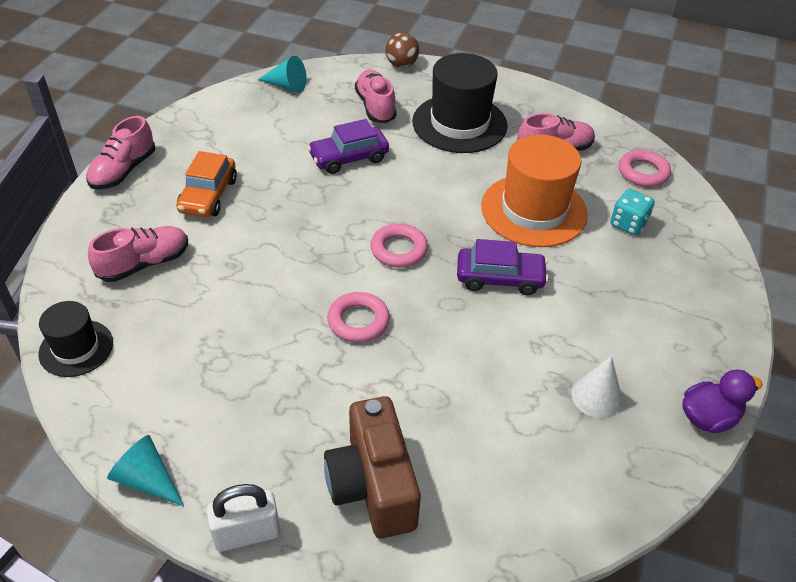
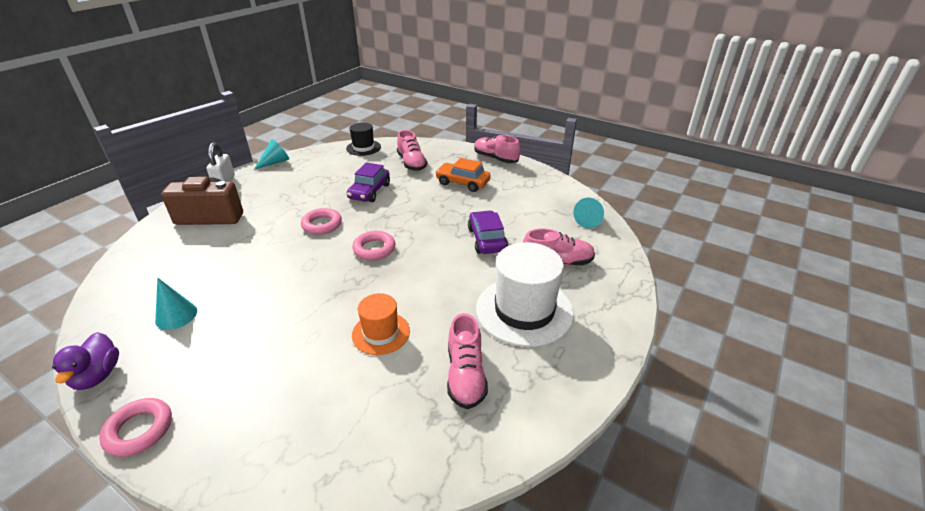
camera: 105 degrees right, 10 degrees down
brown ball [385,32,419,68] -> none
black hat [412,53,507,153] -> white hat [476,242,574,347]
purple car [457,239,549,295] -> purple car moved to [347,162,390,202]
orange hat [481,134,588,247] -> orange hat [352,293,410,355], size x0.57
white cone [571,356,622,418] -> turquoise cone [155,278,197,330]
turquoise dice [610,189,655,235] -> none
pink ring [619,150,671,187] -> pink ring moved to [99,398,172,457]

